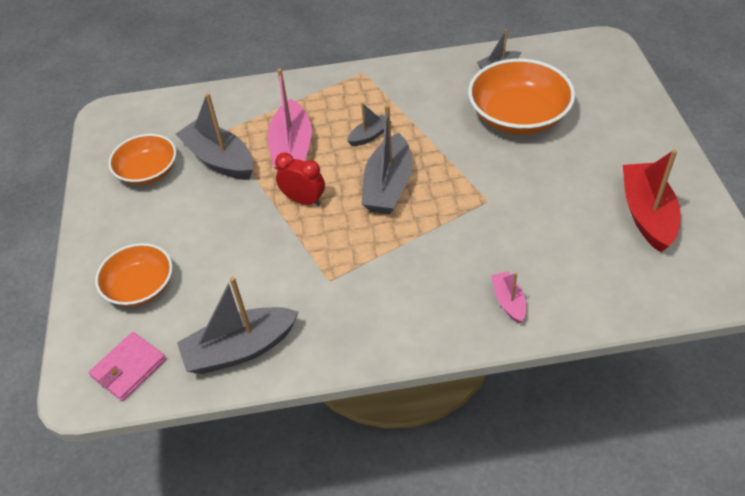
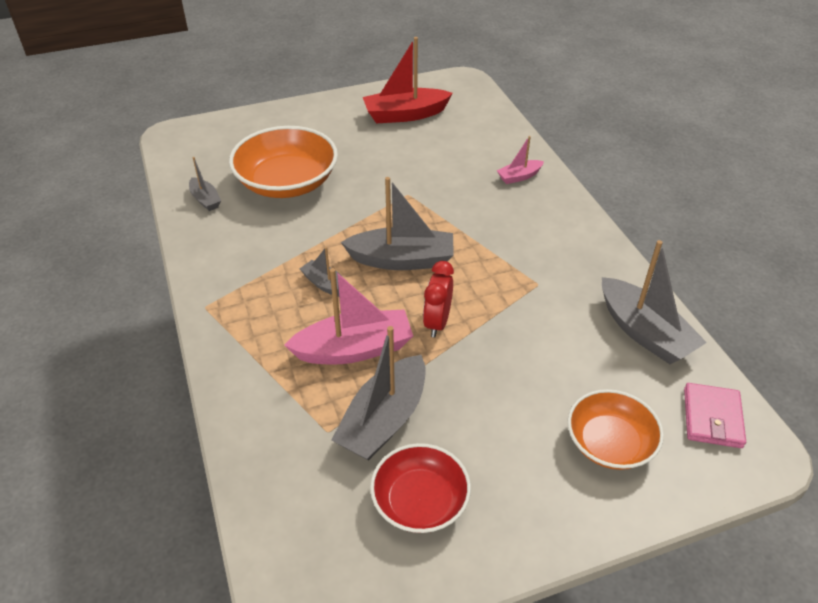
camera: 105 degrees left, 5 degrees down
pink wallet [89,332,166,401] -> pink wallet turned 75 degrees clockwise [684,383,746,448]
orange bowl [108,134,176,185] -> red bowl [370,443,471,533]

